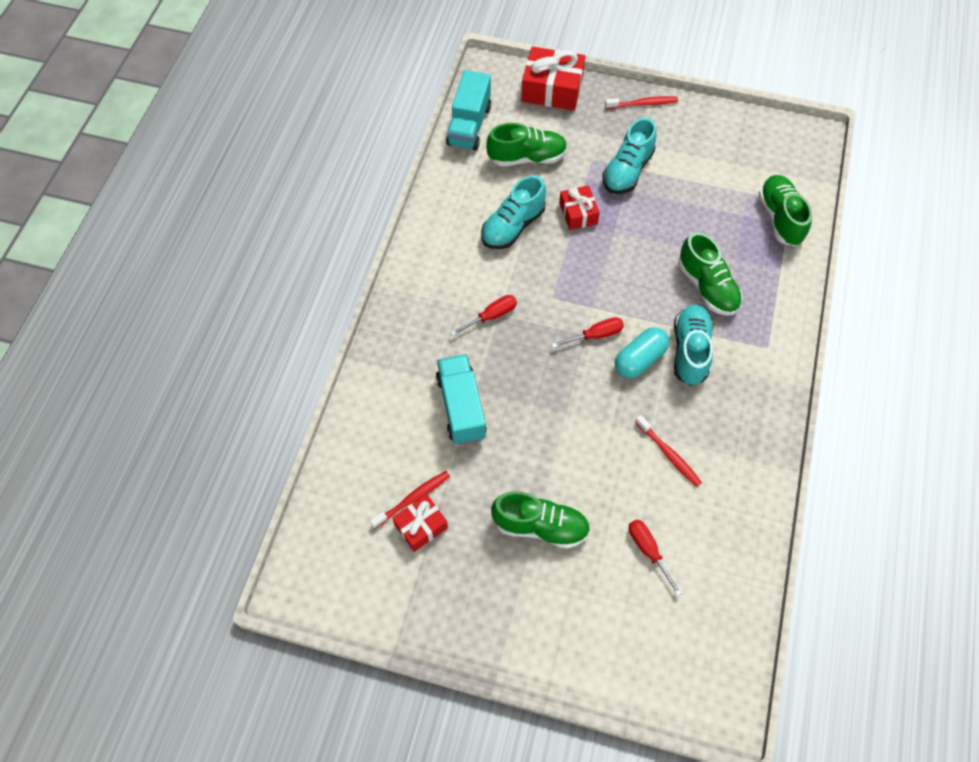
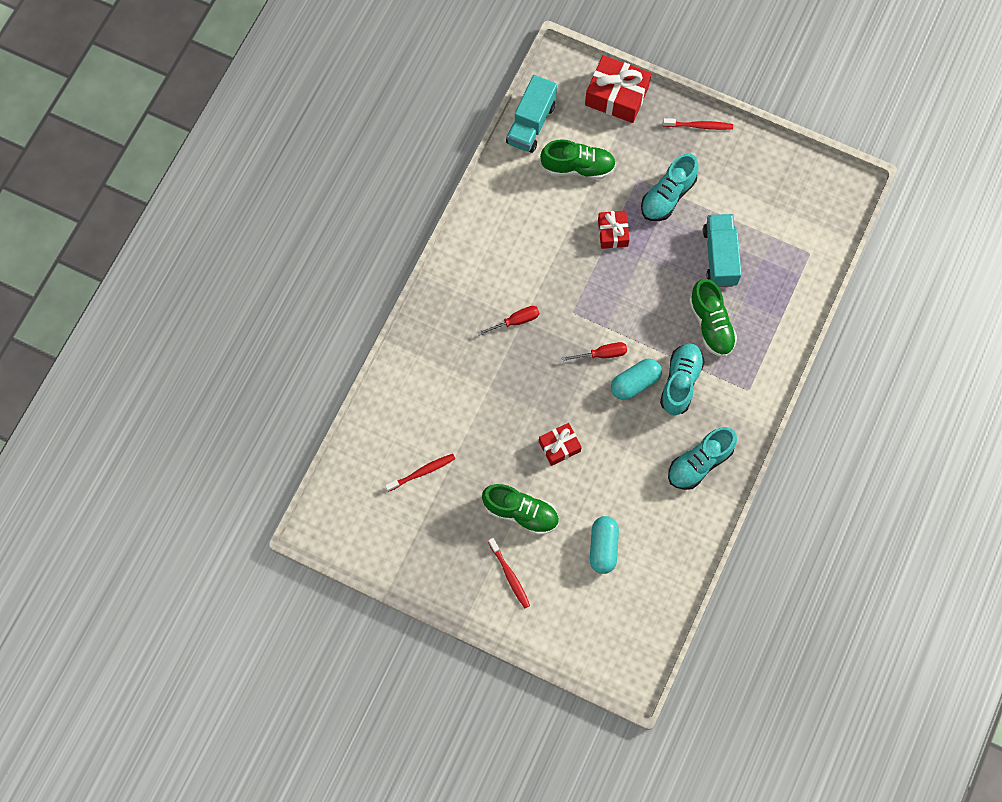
camera: 10 degrees right, 10 degrees up
red gift [393,494,448,552] -> red gift moved to [539,423,582,466]
turquoise truck [436,354,487,445] -> turquoise truck moved to [703,214,742,287]
turquoise shoe [481,175,546,249] -> turquoise shoe moved to [668,427,737,490]
red screwdriver [629,519,682,596] -> turquoise capsule [590,516,619,574]
red toothbrush [635,415,702,487] -> red toothbrush moved to [488,538,530,608]
green shoe [758,175,812,246] -> none

